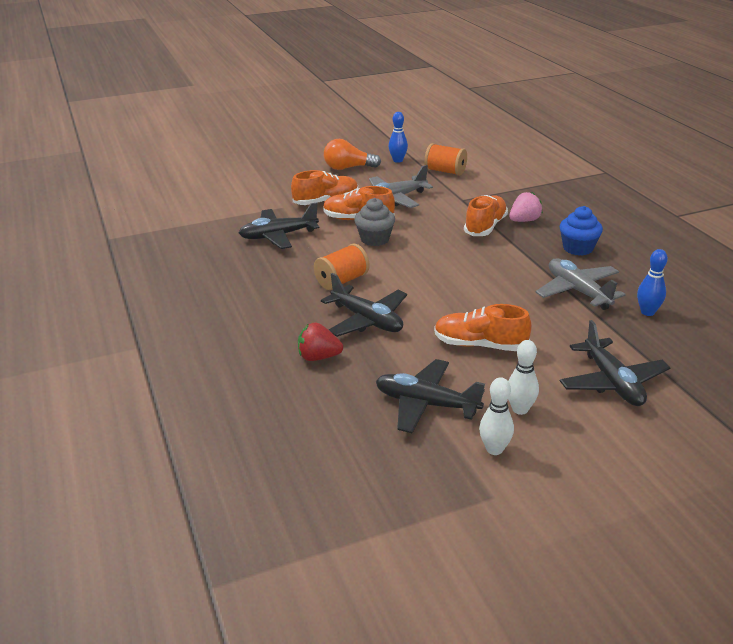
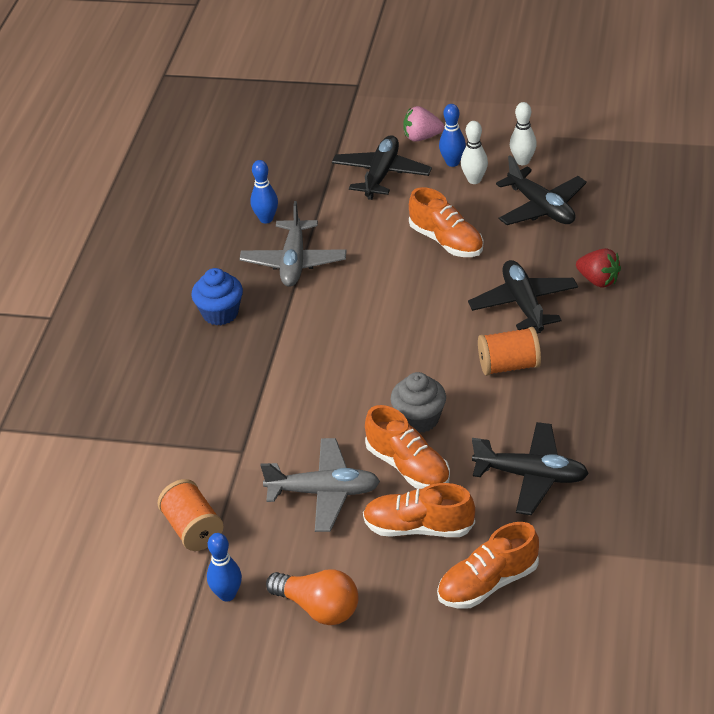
camera: 145 degrees left, 10 degrees up
orange shoe [464,195,508,236] -> orange shoe moved to [437,522,539,609]
pink strawberry [509,192,543,222] -> pink strawberry moved to [403,106,444,142]
none -> blue bowling pin [439,104,466,167]

